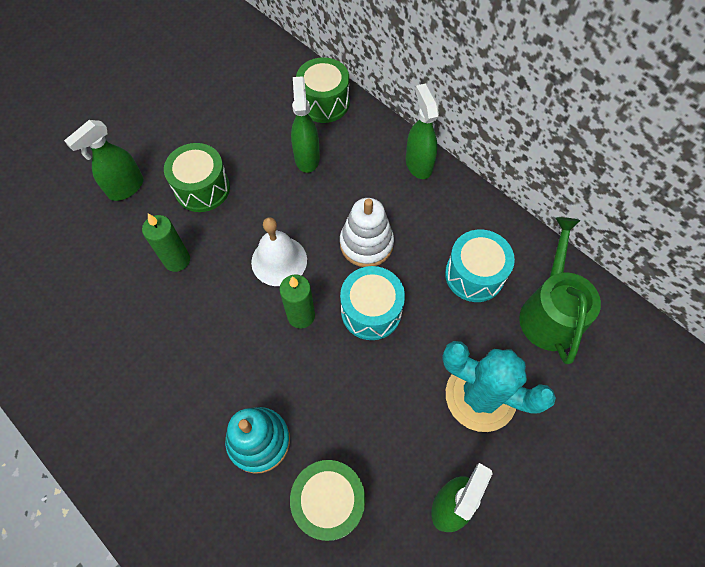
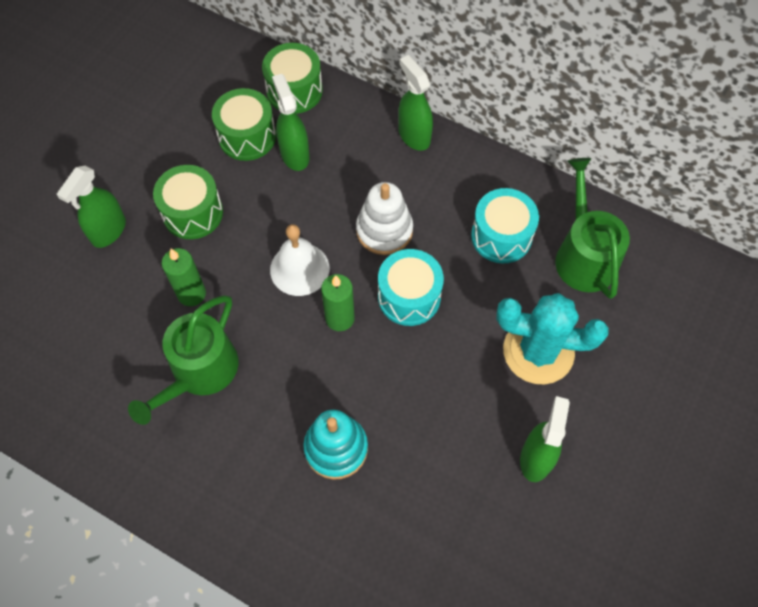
camera: 15 degrees left, 0 degrees up
green drum [290,460,365,541] -> green drum moved to [212,88,276,161]
none -> green watering can [128,295,238,425]

